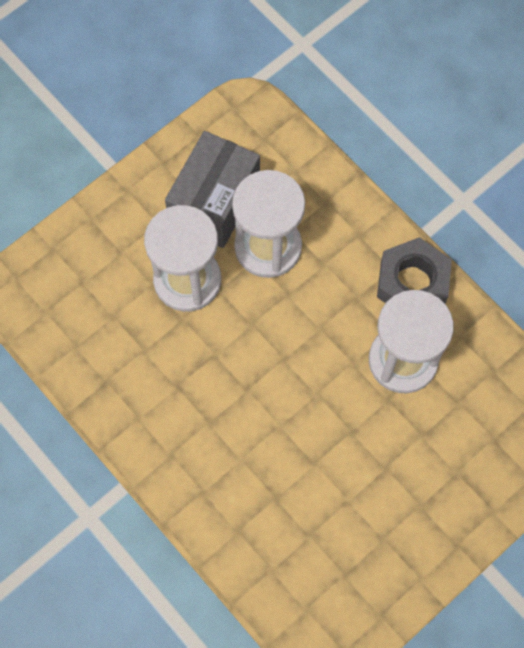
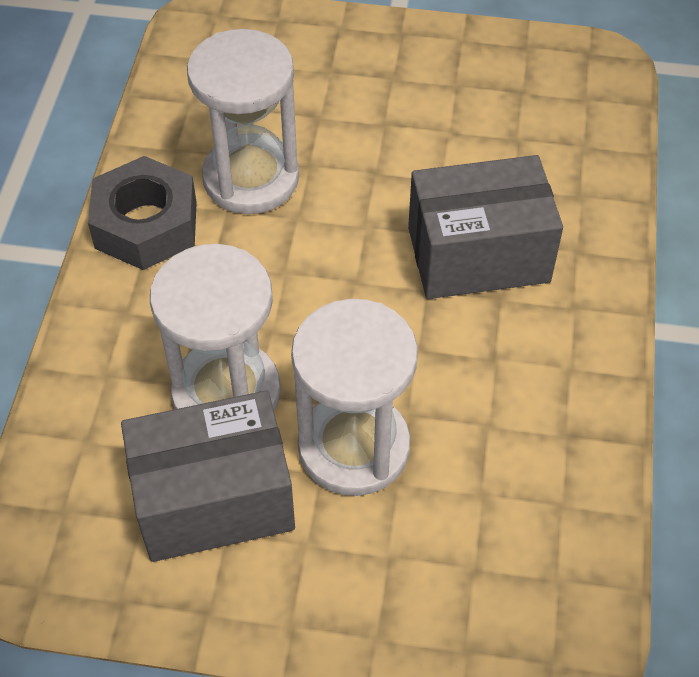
camera: 130 degrees left, 15 degrees down
none -> grey box [408,155,563,299]

